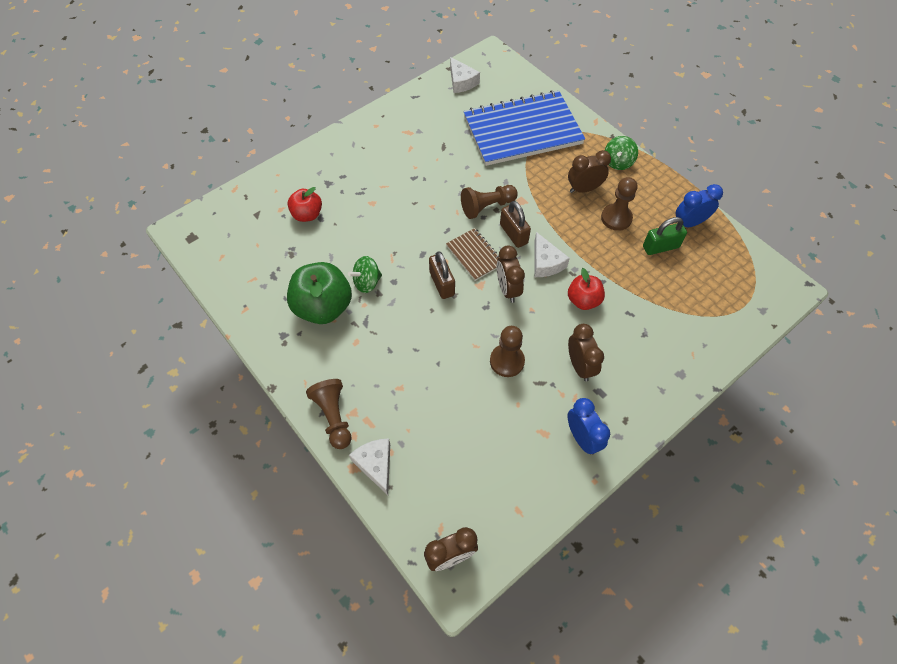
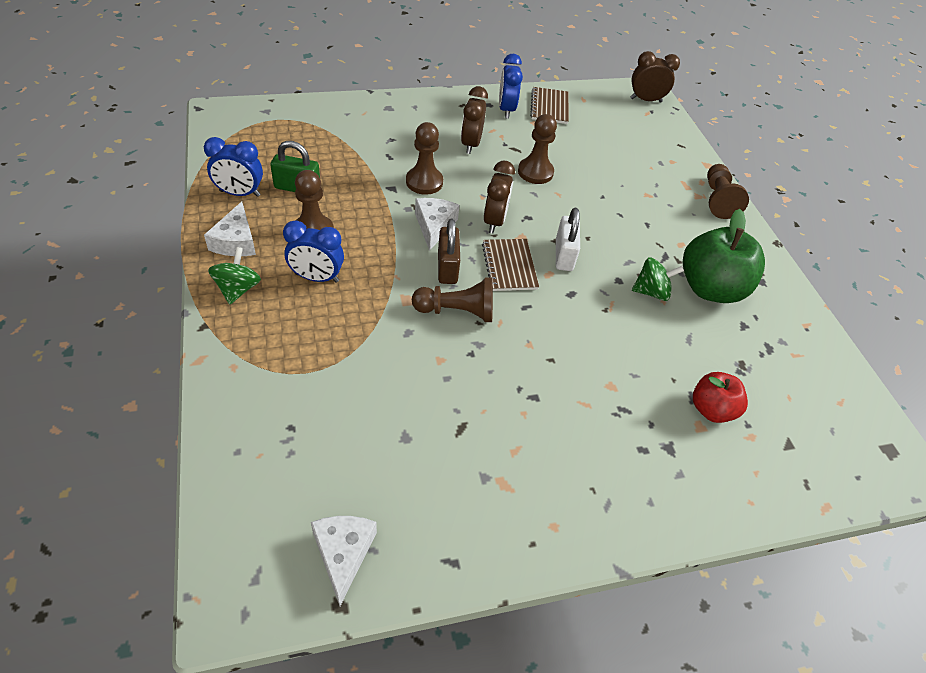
camera: 160 degrees left, 10 degrees down
white cheese [349,438,390,495] -> white cheese moved to [204,201,256,256]
brown padlock [429,251,455,299] -> white padlock [556,208,580,271]
blue notebook [463,90,585,166] -> none
brown clock [568,150,611,193] -> blue clock [283,220,344,283]
red apple [568,268,605,310] -> brown pawn [406,122,443,195]
green spinning top [605,136,638,170] -> green spinning top turned 45 degrees counterclockwise [208,247,261,305]
none -> brown notebook [530,87,569,124]

